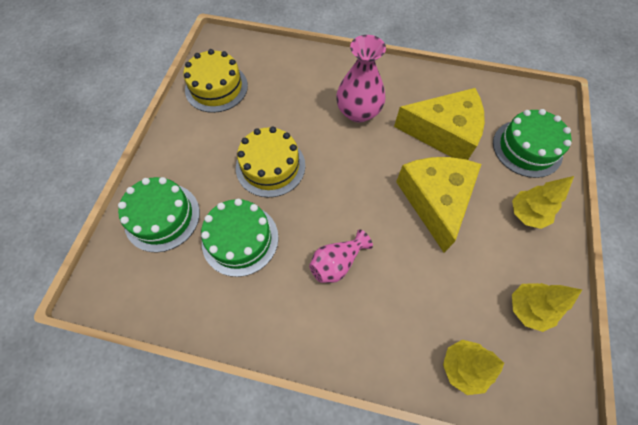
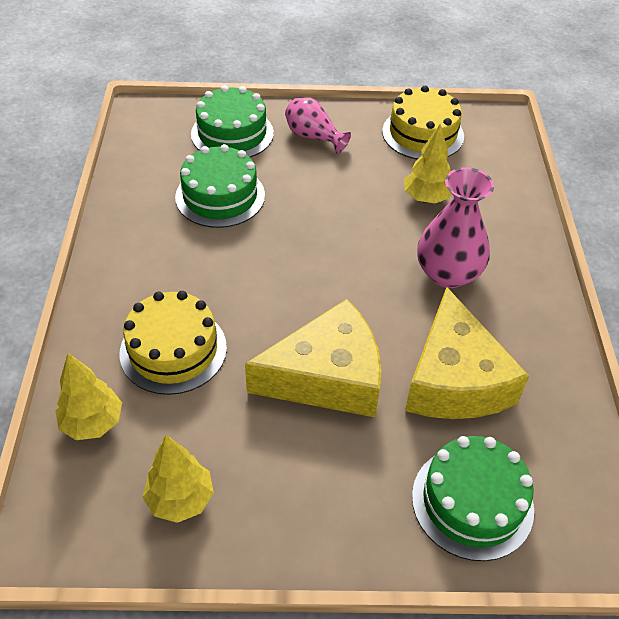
camera: 75 degrees right, 15 degrees down
yellow cake [236,127,305,198] -> yellow cake moved to [119,291,227,395]
pink vase [309,230,373,283] -> pink vase moved to [285,97,351,153]
yellow tree [512,176,574,229] -> yellow tree moved to [404,124,451,203]

